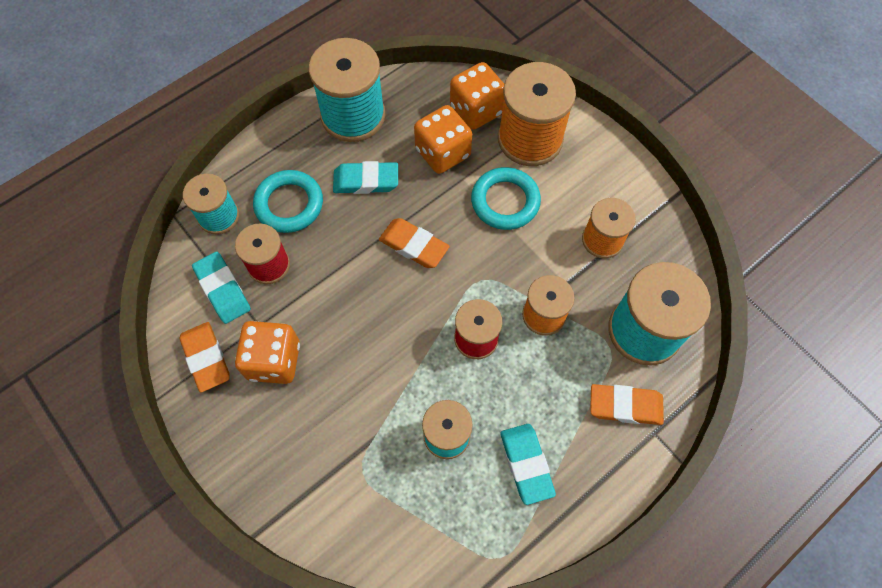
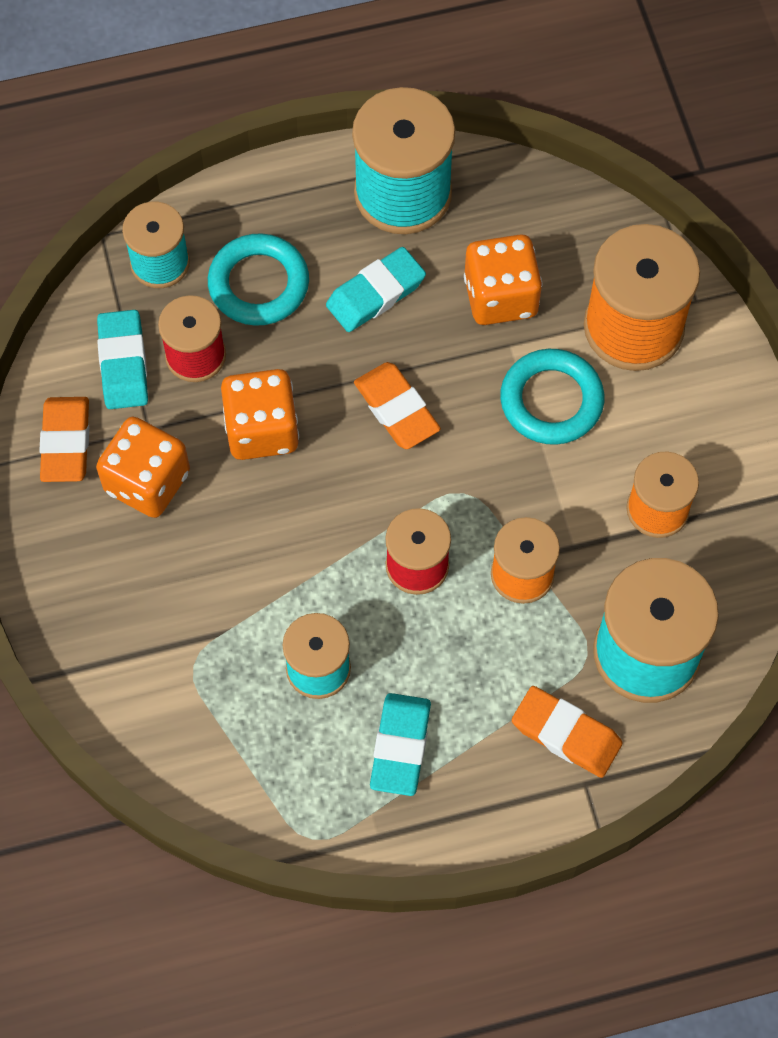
camera: 25 degrees right, 0 degrees up
turquoise eraser [333,161,398,194] -> turquoise eraser turned 60 degrees counterclockwise [326,247,426,332]
orange dice [450,62,504,130] -> orange dice moved to [221,369,299,460]

